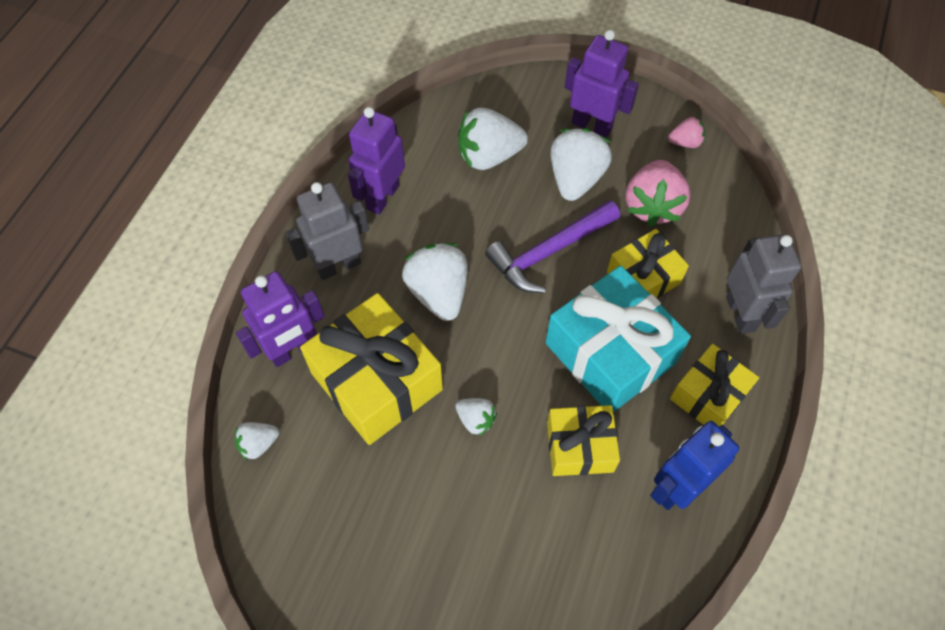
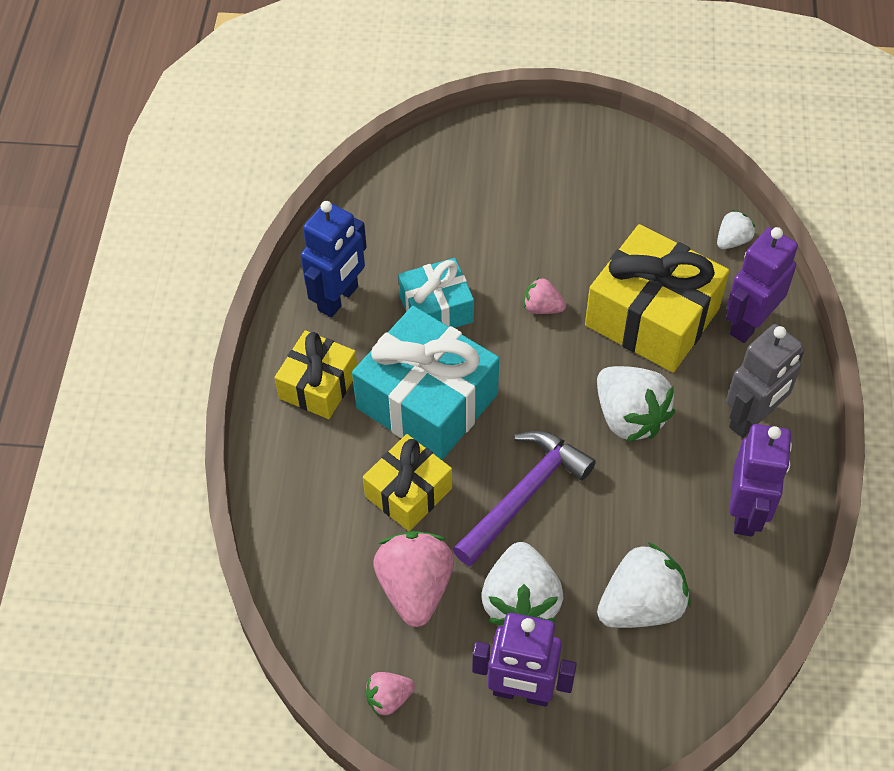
camera: 165 degrees right, 5 degrees down
white strawberry [456,398,497,436] -> pink strawberry [524,277,566,314]
yellow gift [547,405,620,476] -> turquoise gift [398,258,474,328]
grey robot [726,234,802,334] -> none

